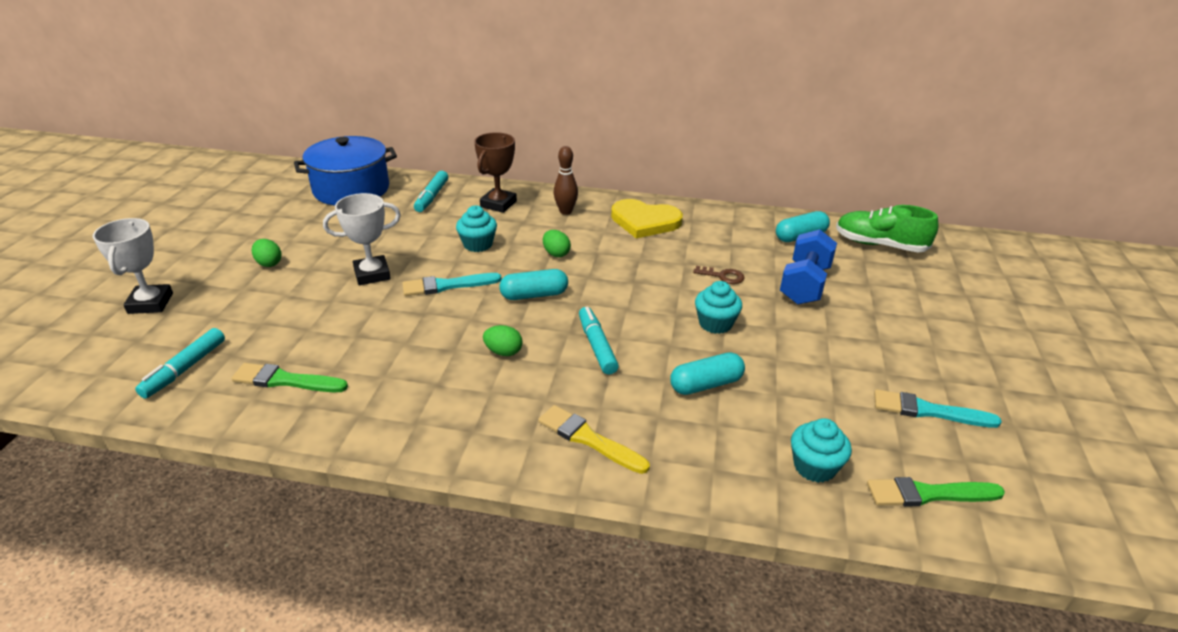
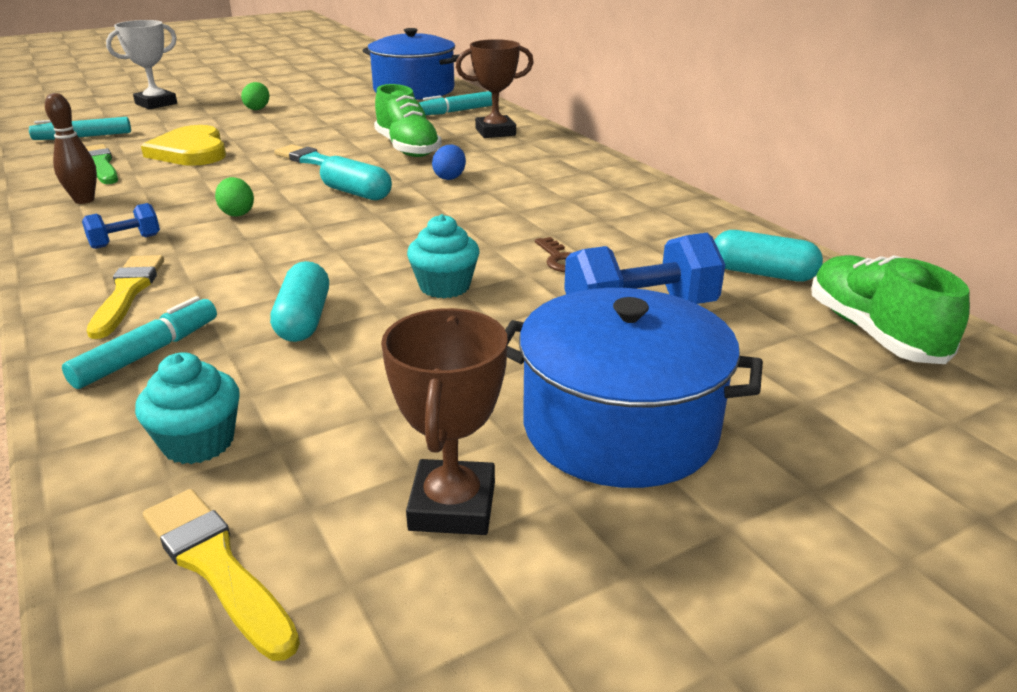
camera: 50 degrees right, 5 degrees down
white trophy [323,193,401,285] -> none
turquoise cupcake [456,206,497,252] -> green shoe [374,84,442,157]
green egg [543,230,571,257] -> blue egg [432,144,466,180]
brown bowling pin [554,146,578,215] -> brown bowling pin moved to [45,93,97,204]
turquoise marker [579,306,619,375] -> turquoise marker moved to [62,296,217,389]
yellow heart [611,199,683,239] -> yellow heart moved to [141,125,226,166]
turquoise capsule [670,352,745,395] -> turquoise capsule turned 60 degrees clockwise [270,261,329,342]
green brush [867,477,1005,507] -> yellow brush [143,489,300,661]
turquoise brush [874,389,1002,428] -> brown trophy [381,308,508,535]
none -> blue dumbbell [82,203,160,249]
none -> blue pot [505,288,763,488]

